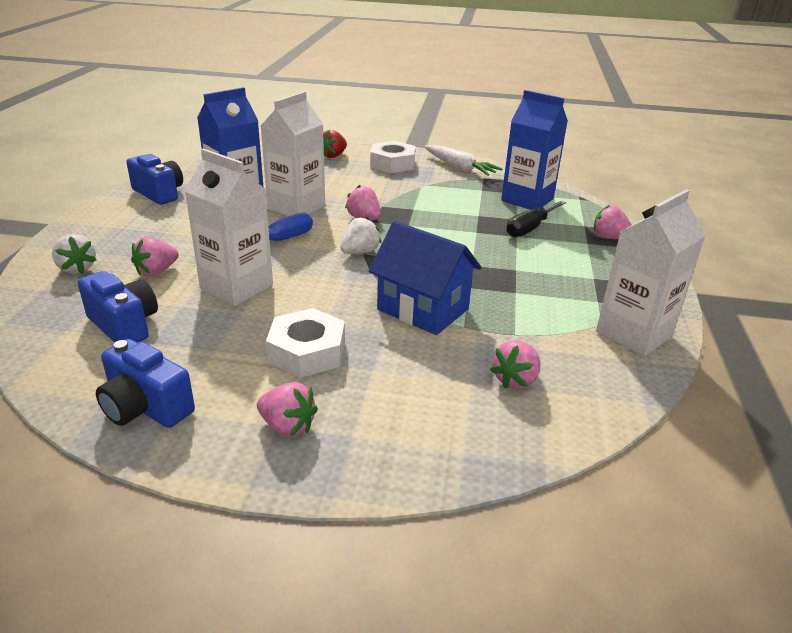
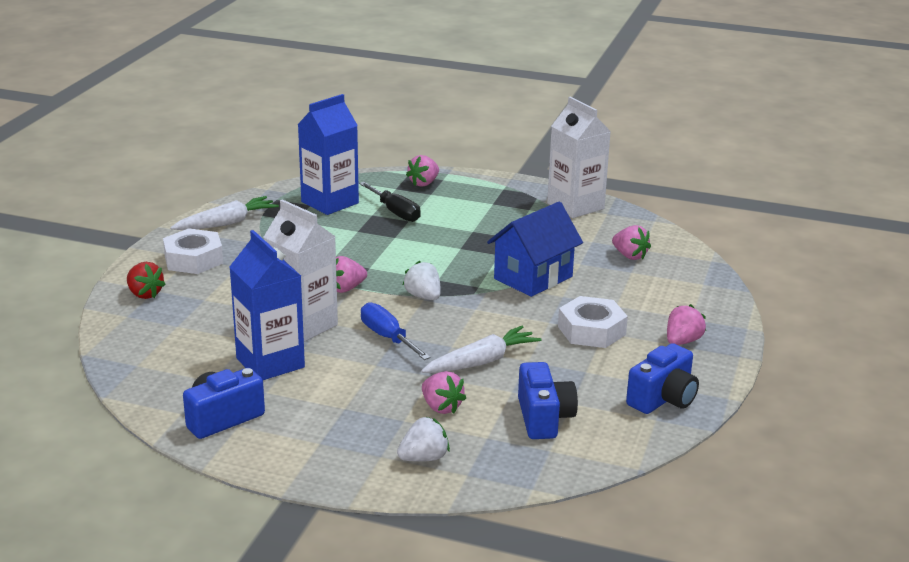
camera: 80 degrees left, 5 degrees down
blue camera [78,271,158,343] -> blue camera turned 120 degrees clockwise [518,362,578,439]
white carton [184,149,273,306] -> white carrot [421,326,542,373]

